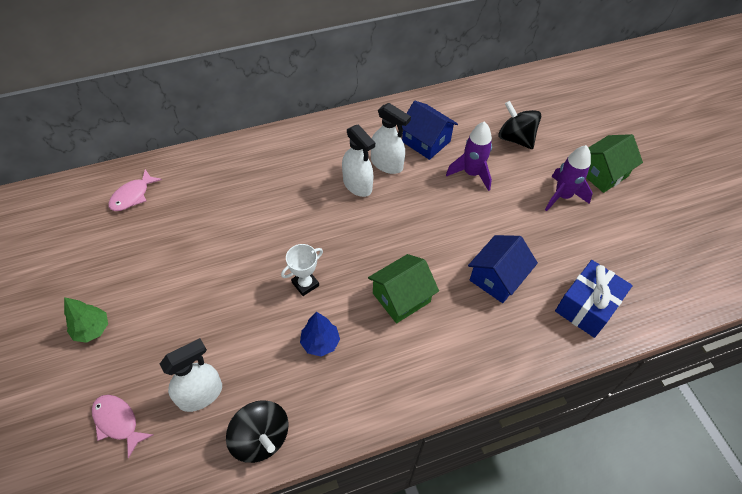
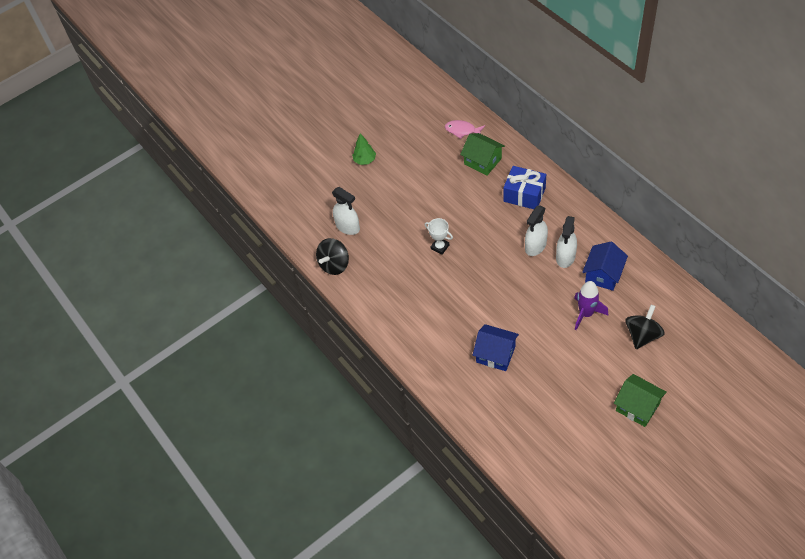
camera: 80 degrees right, 0 degrees up
pink fish [92,395,153,459] -> none
blue tree [300,312,340,357] -> none
green house [368,254,439,323] -> green house moved to [460,133,505,176]
purple rocket [545,145,593,211] -> none
blue gift [555,260,633,338] -> blue gift moved to [503,166,546,209]

